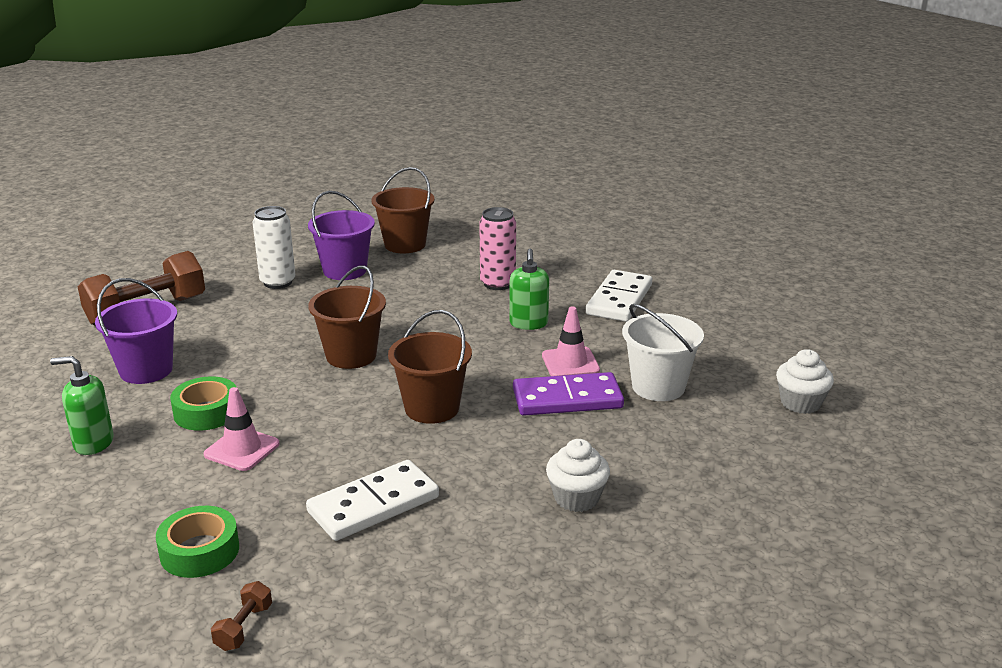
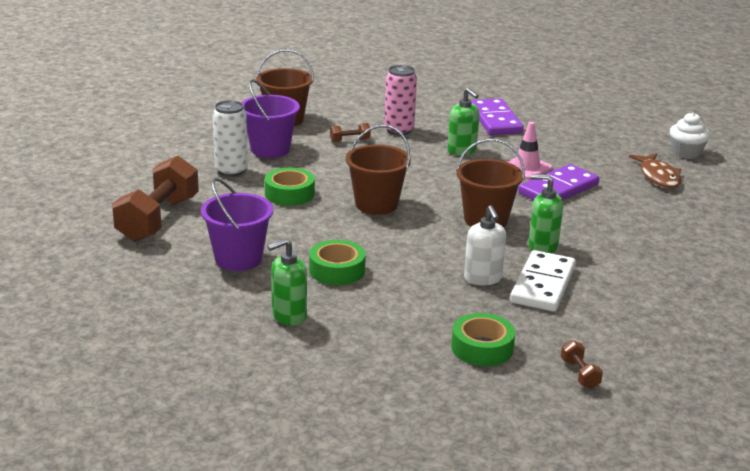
camera: 35 degrees left, 0 degrees up
pink traffic cone [204,387,280,471] -> none
white cupcake [546,439,610,512] -> none
white domino [586,270,652,322] -> purple domino [471,99,524,135]
white bucket [622,304,704,401] -> none
none -> green tape [265,168,315,206]
none -> brown dumbbell [330,123,371,142]
none -> white soap dispenser [464,205,506,285]
none -> green soap dispenser [529,174,563,253]
none -> brown fish [629,153,682,188]

